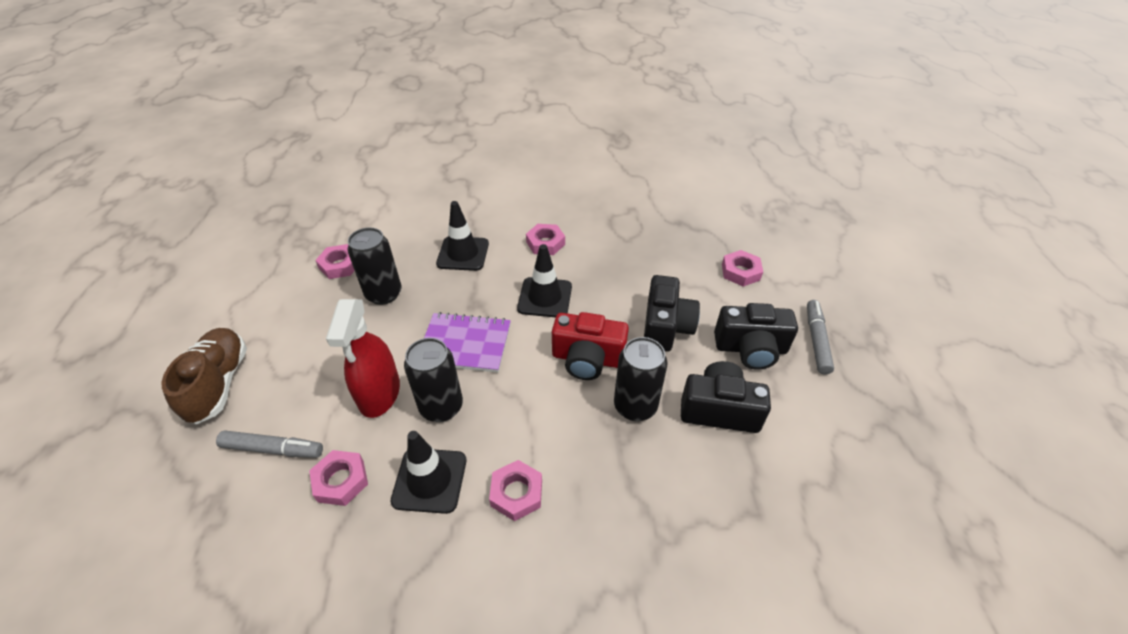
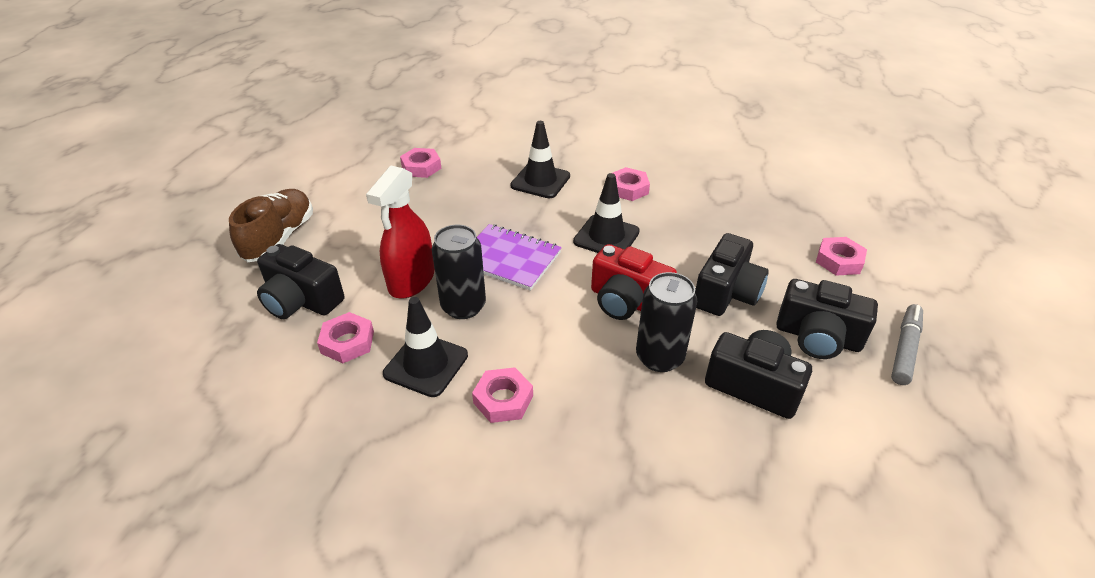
camera: 20 degrees right, 5 degrees down
grey marker [216,431,323,458] -> black camera [257,244,344,319]
black can [348,228,401,305] -> none

